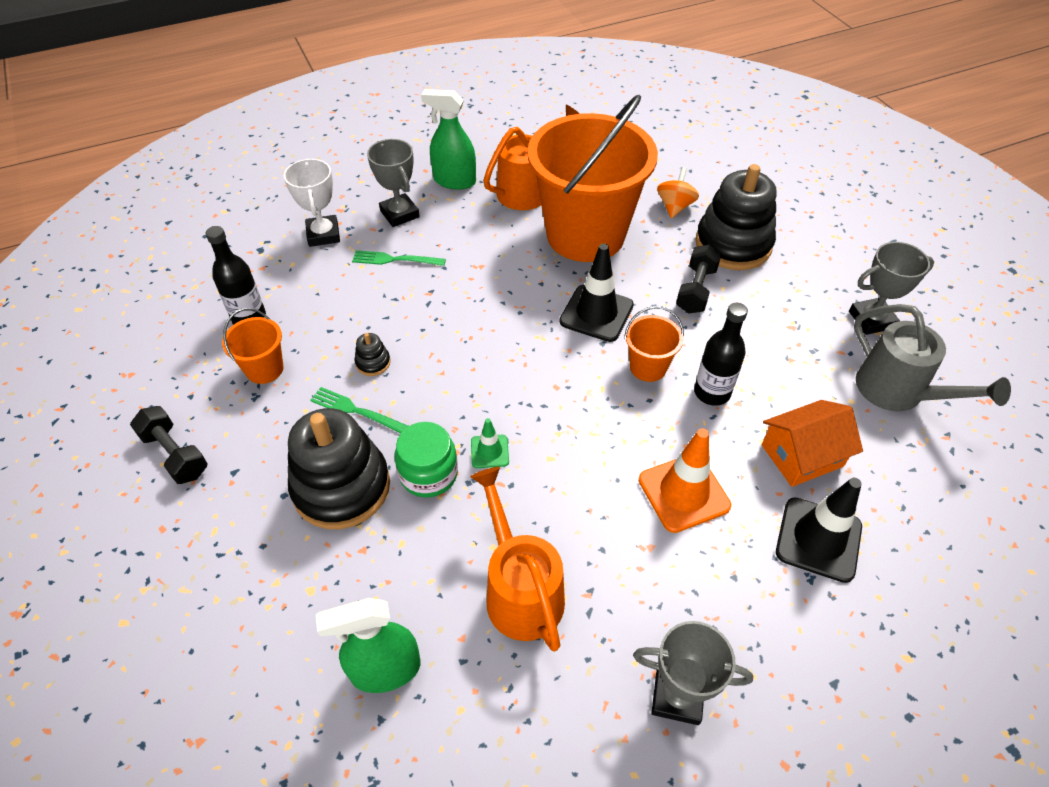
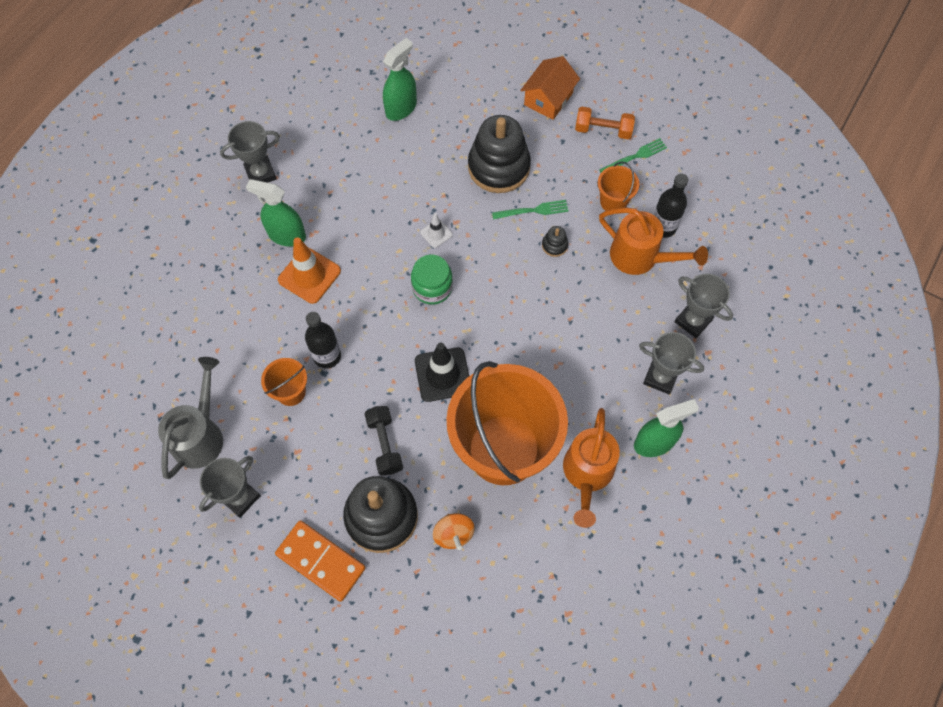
camera: 145 degrees right, 15 degrees up
black dumbbell [130,406,208,484] -> orange dumbbell [575,107,635,139]
white trophy [284,159,340,247] -> grey trophy [675,274,733,338]
green fork [352,250,446,266] -> green fork moved to [599,138,667,172]
green jar [395,422,458,497] -> green jar moved to [411,254,453,305]
orange watering can [470,467,565,652] -> orange watering can moved to [599,208,708,275]
green traffic cone [471,418,509,468] -> white traffic cone [420,213,453,248]
orange bucket [624,306,684,382] -> orange bucket moved to [261,358,307,406]
orange house [762,400,863,487] -> orange house moved to [520,56,580,120]
black traffic cone [776,478,862,583] -> none
grey watering can [854,304,1011,411] -> grey watering can turned 90 degrees clockwise [158,357,223,479]
none -> green spray bottle [246,179,306,247]
none -> orange domino [275,521,366,602]

